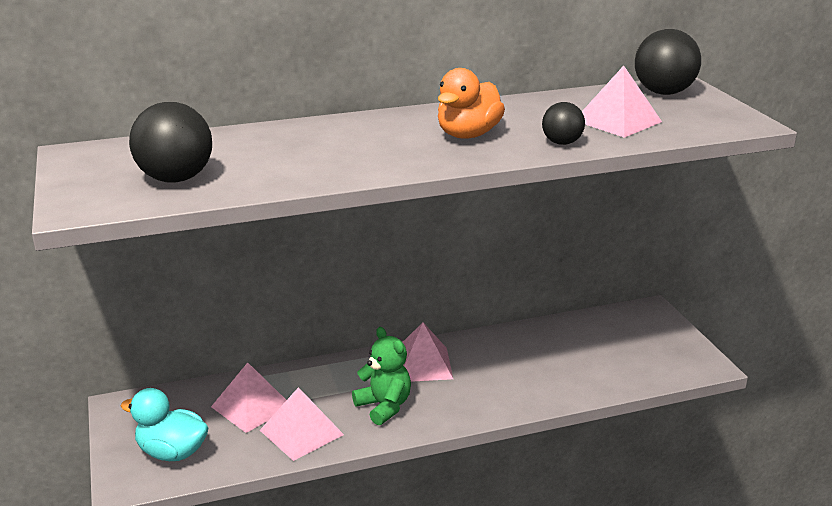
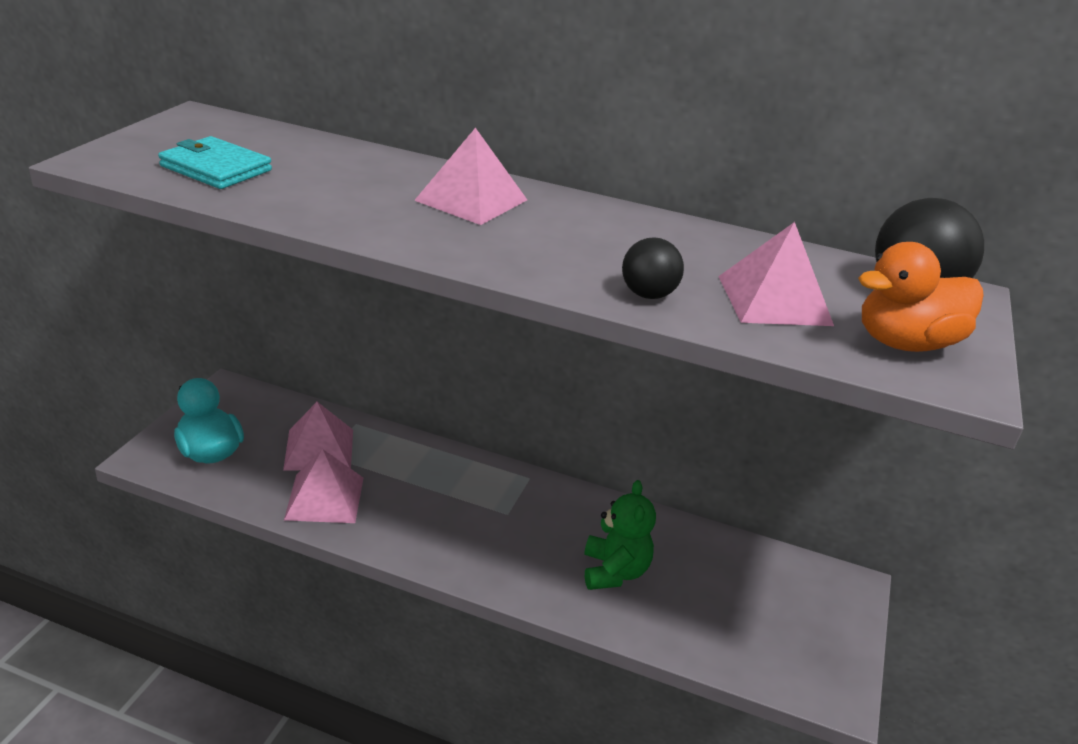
camera: 35 degrees right, 5 degrees up
black ball [129,102,212,183] -> turquoise wallet [158,136,272,189]
green teddy bear [352,327,411,425] -> green teddy bear moved to [584,480,656,590]
pink pyramid [403,322,453,382] -> pink pyramid moved to [414,128,527,225]
orange duck [438,68,505,139] -> orange duck moved to [858,242,984,352]

